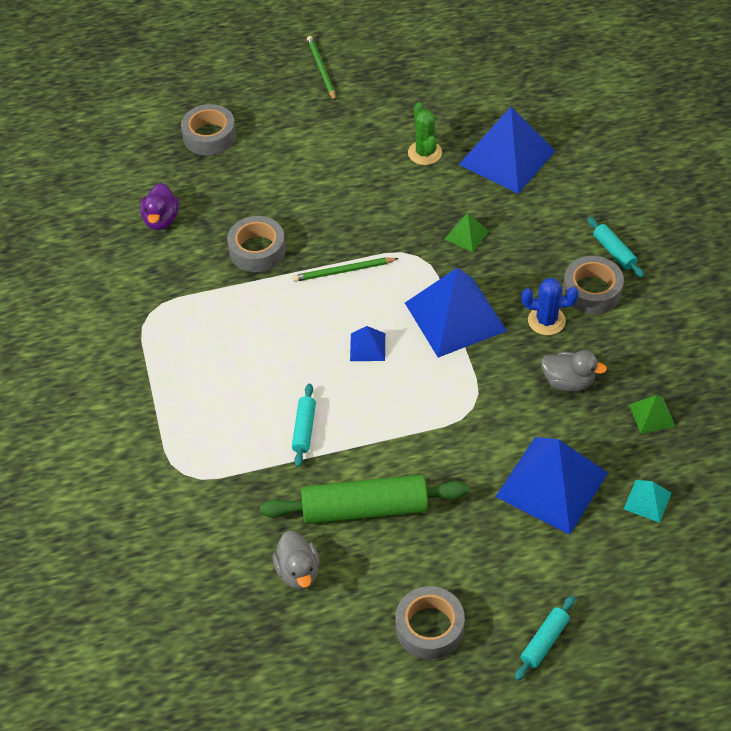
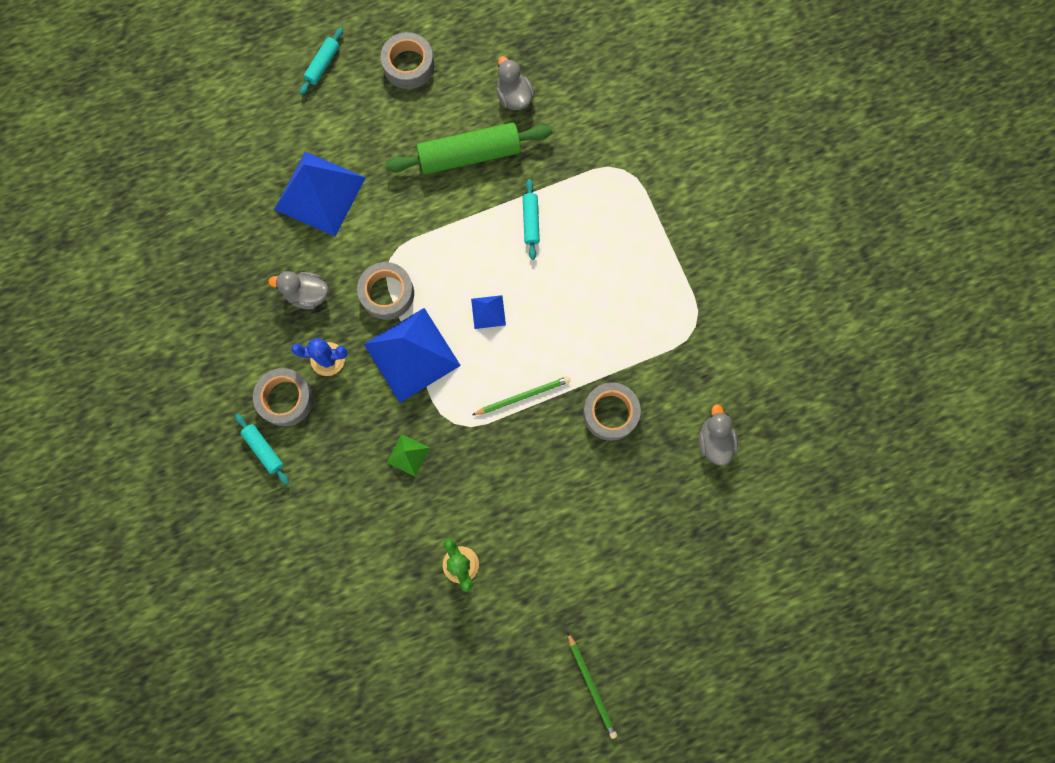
camera: 170 degrees right, 25 degrees up
purple duck [140,183,179,230] -> grey duck [698,404,738,466]
grey tape [181,104,236,156] -> grey tape moved to [357,262,414,320]
blue pyramid [459,107,555,194] -> none
turquoise pyramid [624,480,671,523] -> none
green pyramid [629,395,675,434] -> none

